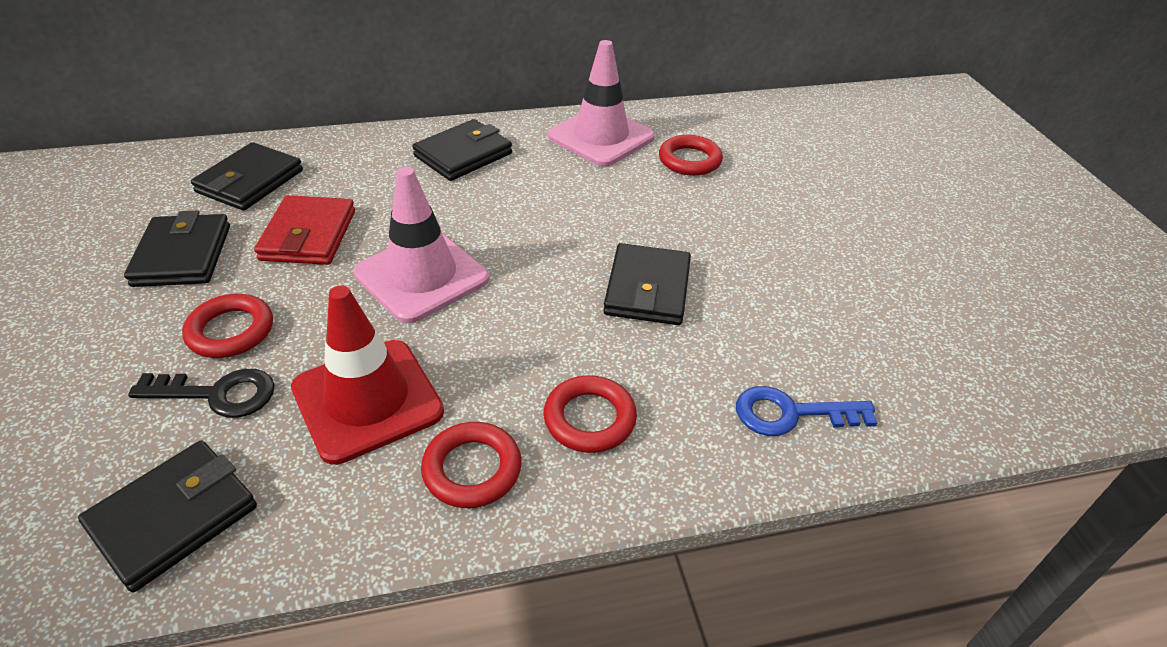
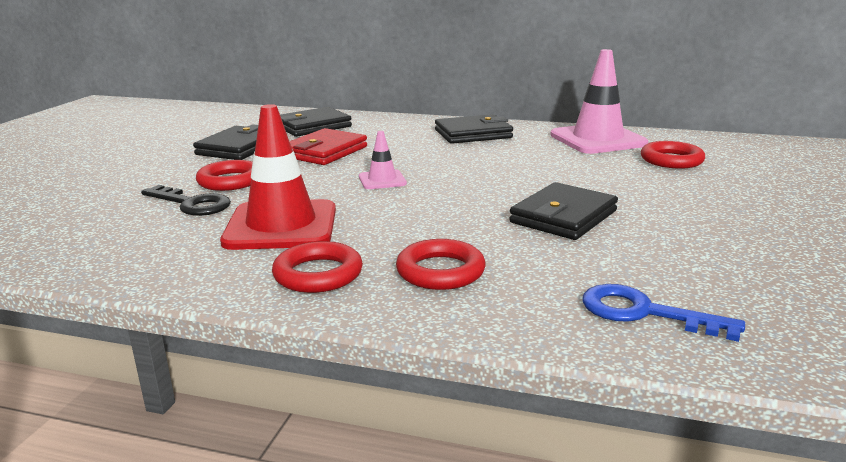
camera: 30 degrees right, 20 degrees down
black wallet [78,440,257,592] -> none
pink traffic cone [353,167,489,323] -> pink traffic cone [359,131,407,189], size x0.49

